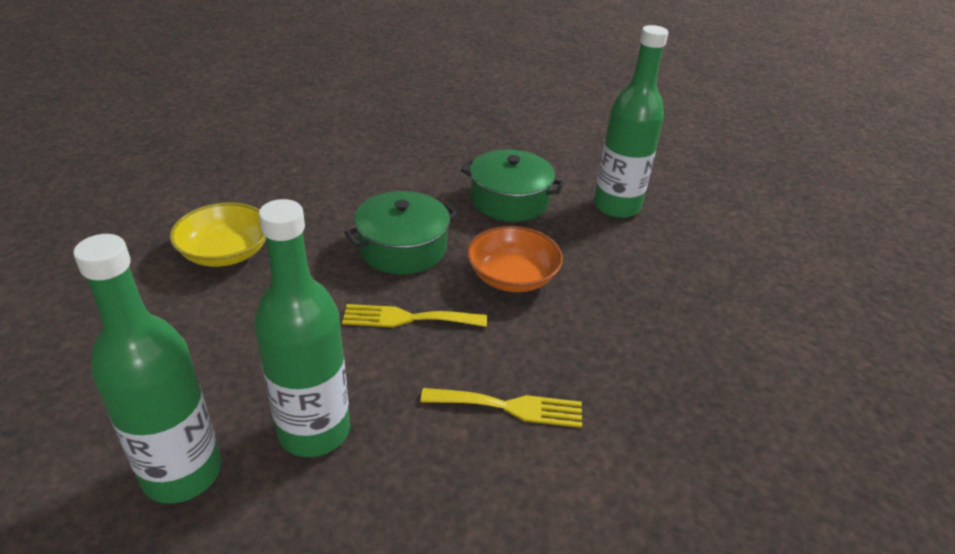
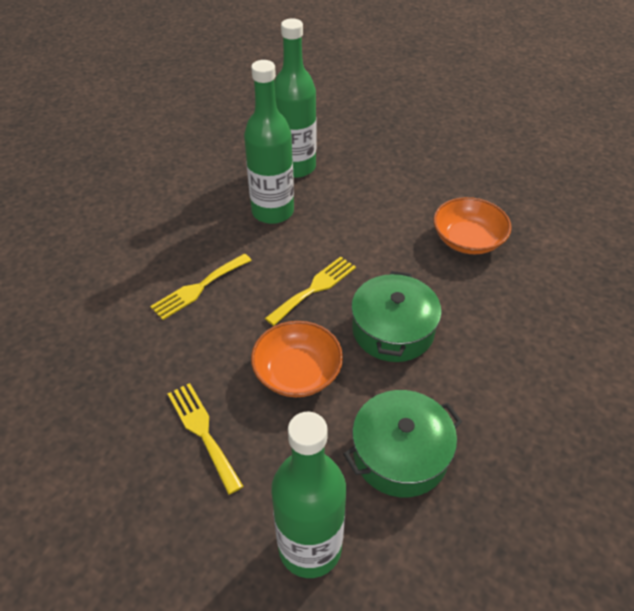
camera: 135 degrees right, 10 degrees up
yellow bowl [170,203,266,267] -> orange bowl [433,197,512,254]
none -> yellow fork [168,383,243,495]

